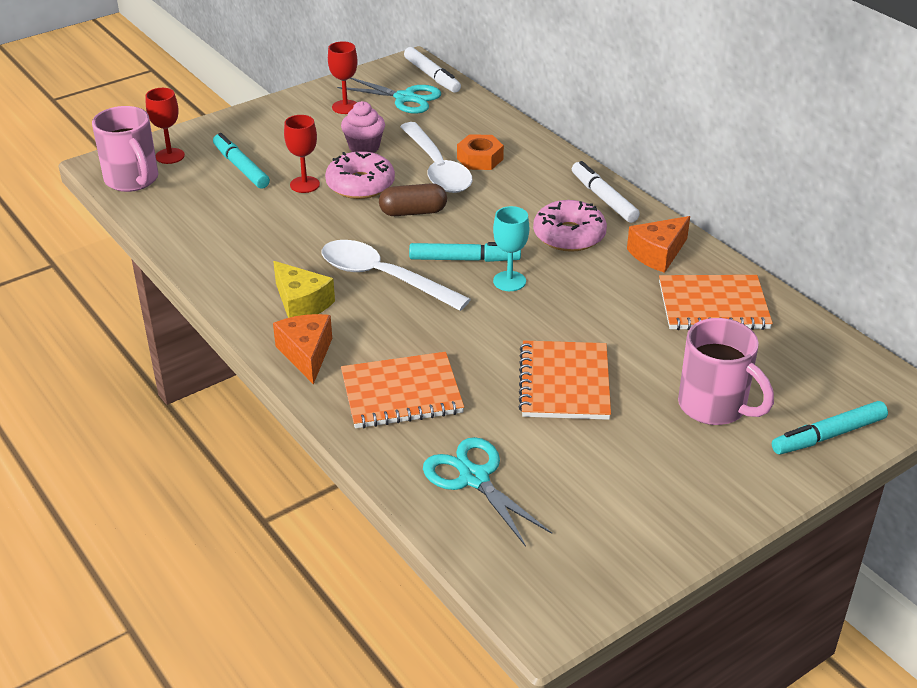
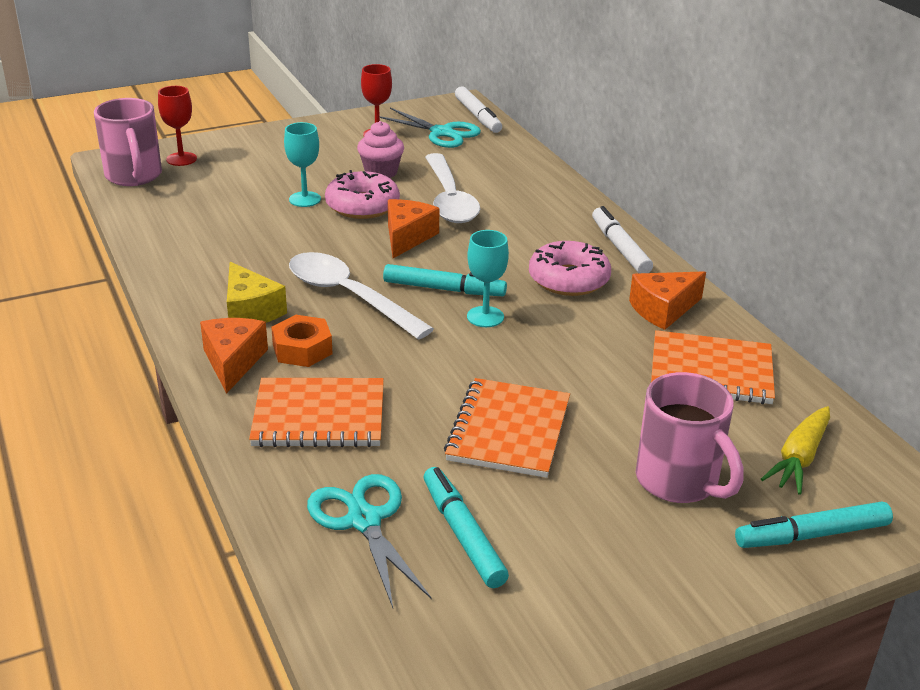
camera: 10 degrees right, 5 degrees down
turquoise marker [213,133,270,189] -> turquoise marker moved to [424,467,509,588]
red goblet [284,115,320,193] -> turquoise goblet [284,122,321,207]
brown capsule [379,183,447,216] -> orange cheese [388,199,439,258]
orange nut [457,134,504,170] -> orange nut moved to [271,315,333,367]
none -> yellow carrot [761,406,830,495]

